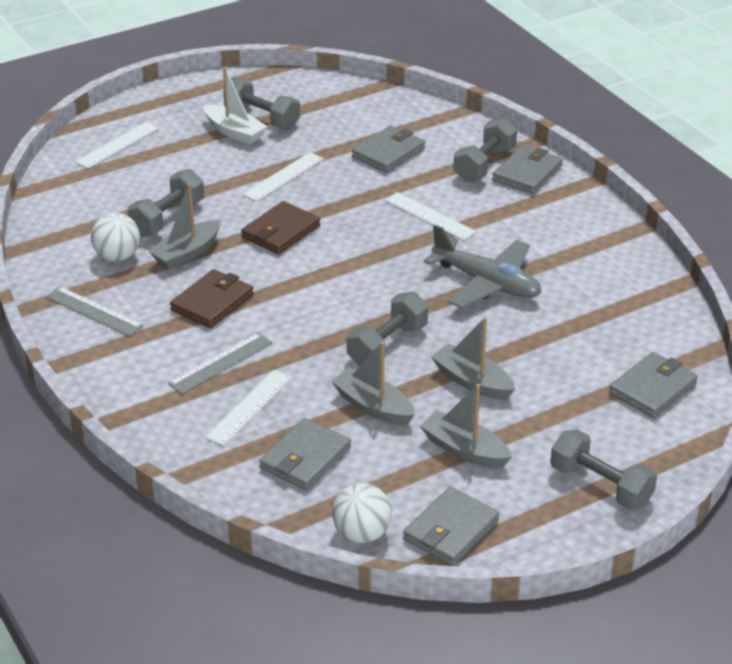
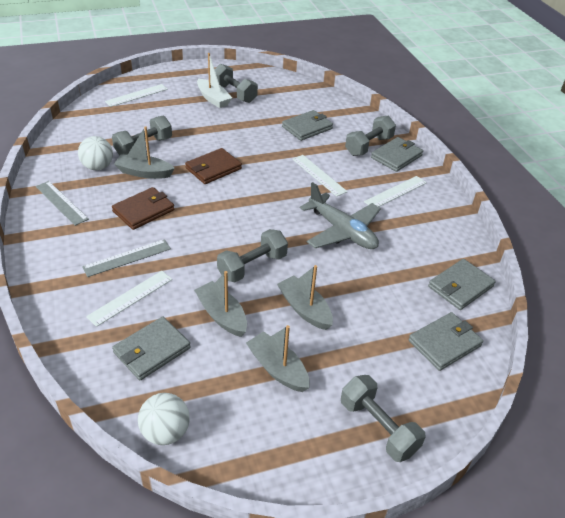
camera: 10 degrees right, 5 degrees up
grey boat [148,183,221,270] -> grey boat turned 45 degrees clockwise [114,126,175,179]
white ruler [243,152,324,202] -> white ruler moved to [364,176,427,207]
grey wallet [403,487,500,566] -> grey wallet moved to [428,259,495,310]

